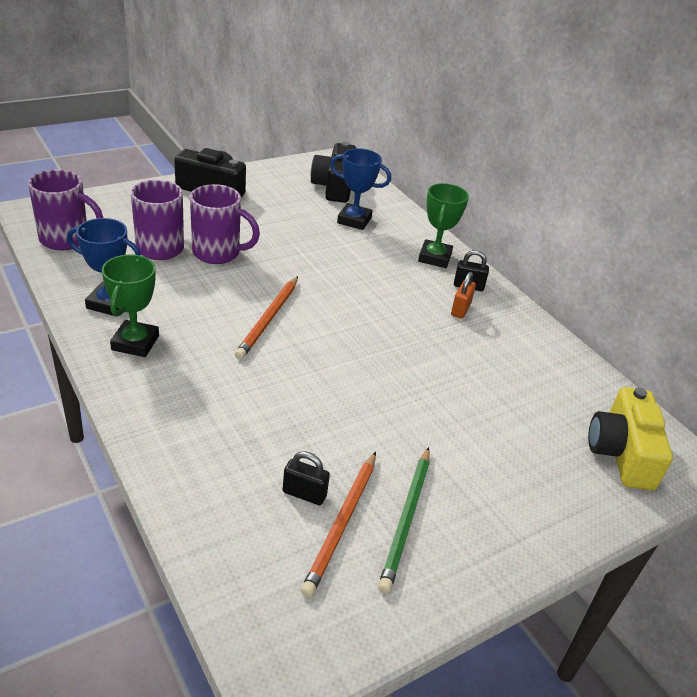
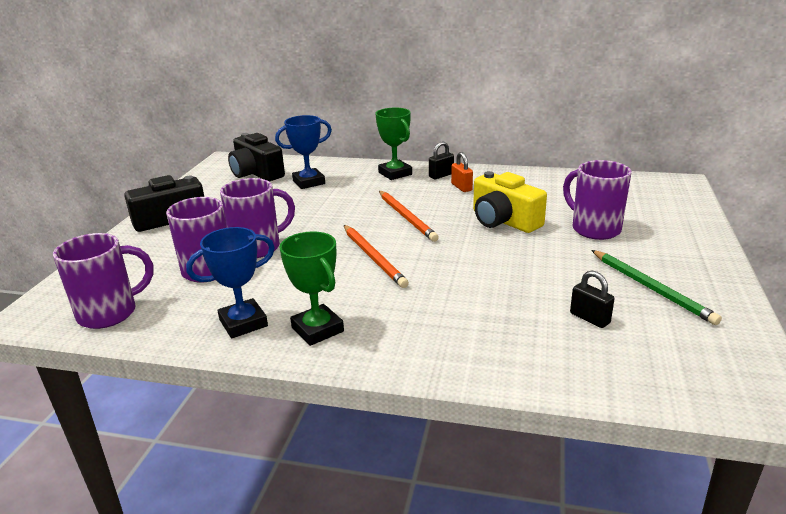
camera: 40 degrees left, 10 degrees down
black padlock [283,451,330,505] -> black padlock turned 75 degrees clockwise [570,271,615,328]
orange pencil [301,452,376,597] -> orange pencil moved to [379,191,439,242]
yellow camera [588,387,673,490] -> yellow camera moved to [473,171,547,233]
none -> purple mug [563,160,632,240]

